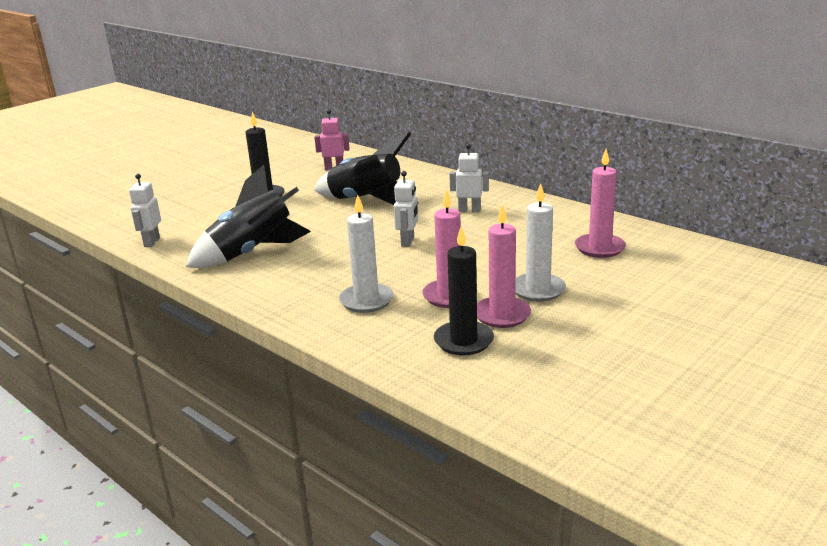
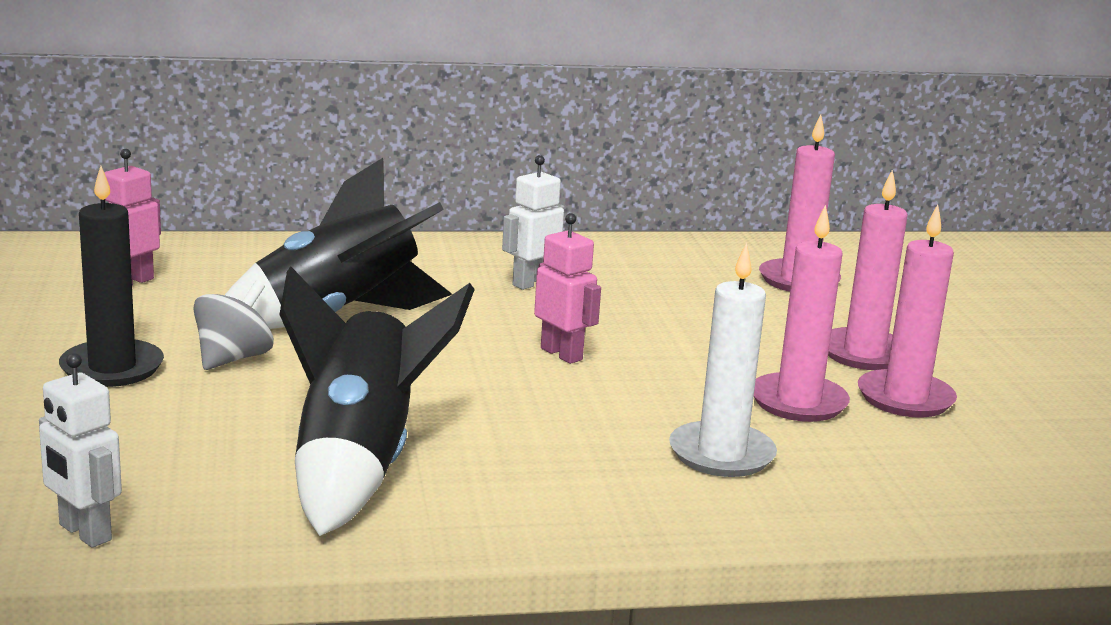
camera: 55 degrees left, 5 degrees down
white robot [394,171,418,247] -> pink robot [534,213,601,364]
black candle [434,227,494,355] -> none
white candle [515,183,566,302] -> pink candle [828,170,908,370]
none -> grey spinning top [193,280,274,370]

